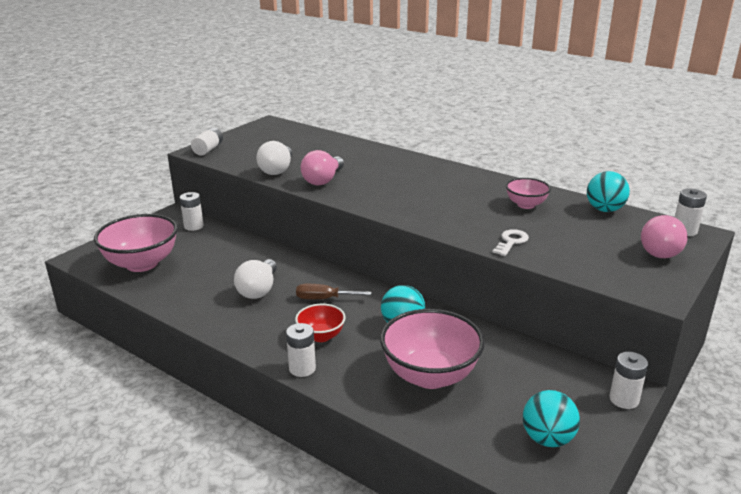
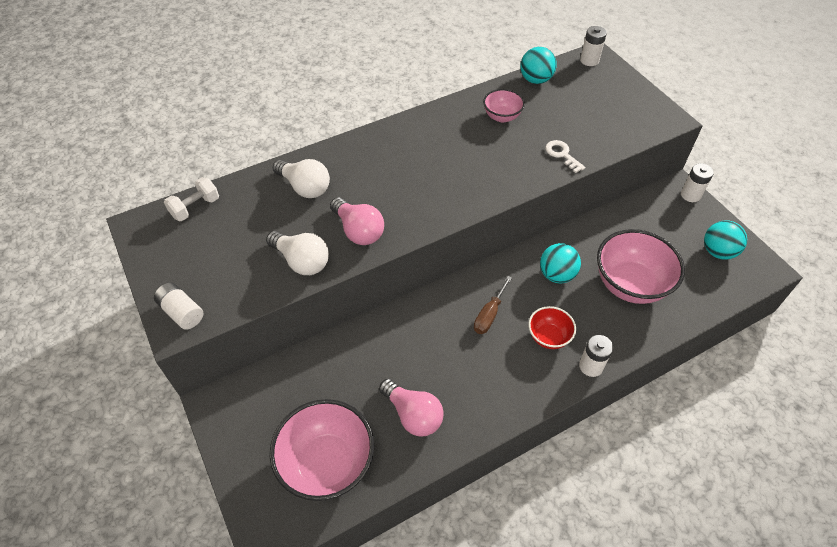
camera: 65 degrees left, 25 degrees up
white battery [180,192,204,231] -> none
white light bulb [234,259,277,299] -> white light bulb moved to [273,159,330,198]
pink light bulb [641,215,688,258] -> pink light bulb moved to [379,379,444,436]
none -> white dumbbell [164,177,219,221]

